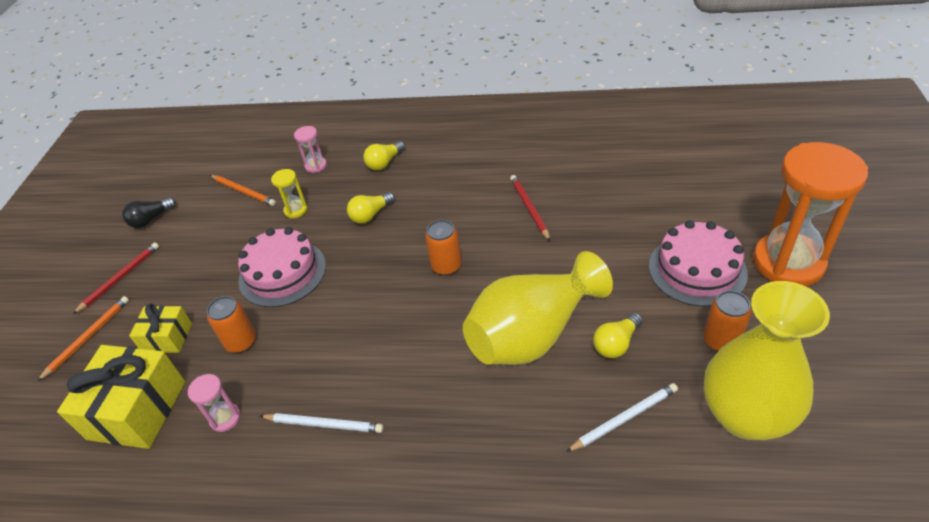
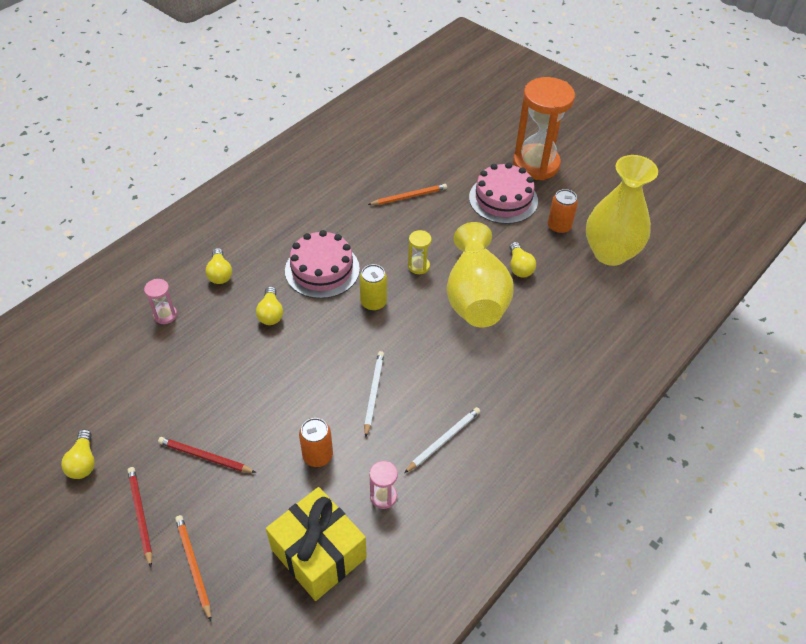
camera: 60 degrees left, 5 degrees up
black light bulb [122,197,176,228] -> yellow light bulb [61,429,95,479]
yellow gift [129,304,192,353] -> none
orange pencil [210,175,276,206] -> orange pencil moved to [368,184,447,205]
pink cake [238,227,326,307] -> pink cake moved to [285,230,360,299]
yellow hourglass [271,169,308,218] -> yellow hourglass moved to [408,230,432,274]
orange can [425,220,462,275] -> yellow can [360,264,387,311]
red pencil [510,175,550,241] -> red pencil moved to [158,437,256,473]
white pencil [566,383,678,452] -> white pencil moved to [364,351,384,438]

